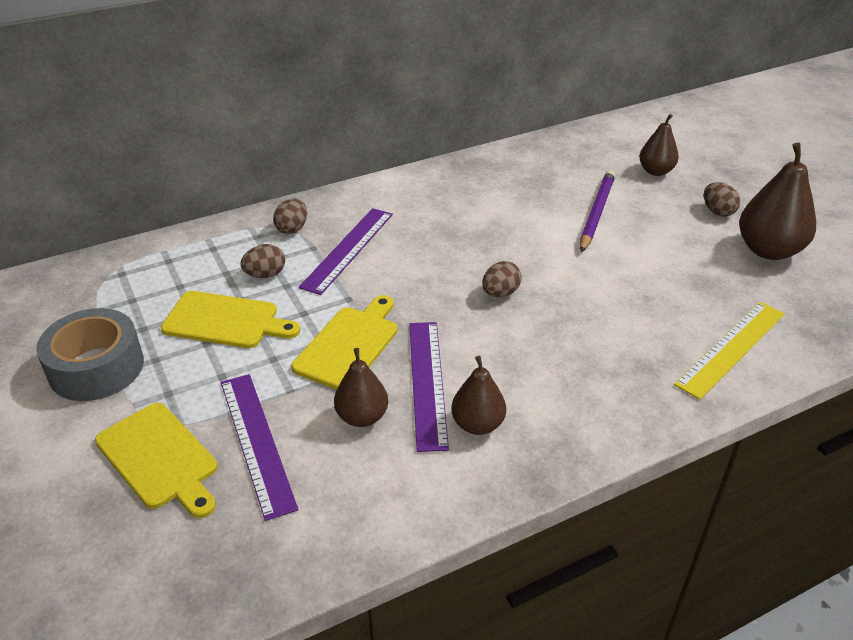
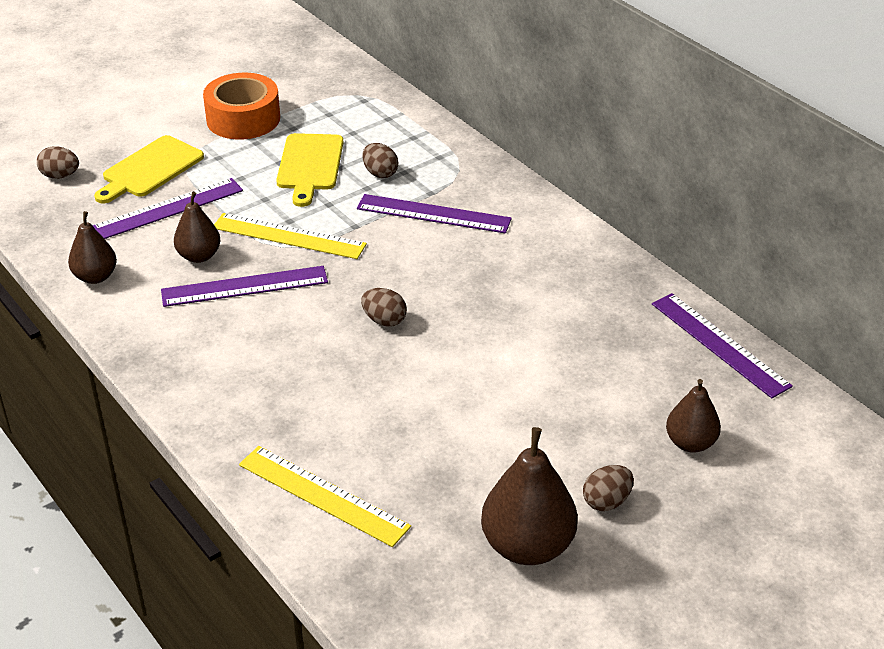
camera: 80 degrees right, 0 degrees up
grey tape [36,308,144,401] -> orange tape [203,73,280,140]
brown egg [273,199,307,234] -> brown egg moved to [37,146,79,179]
yellow cutting board [291,295,397,390] -> yellow ruler [214,213,367,259]
brown pear [451,356,506,435] -> brown pear moved to [68,211,117,284]
purple pencil [580,170,615,252] -> none
none -> purple ruler [652,293,793,398]

